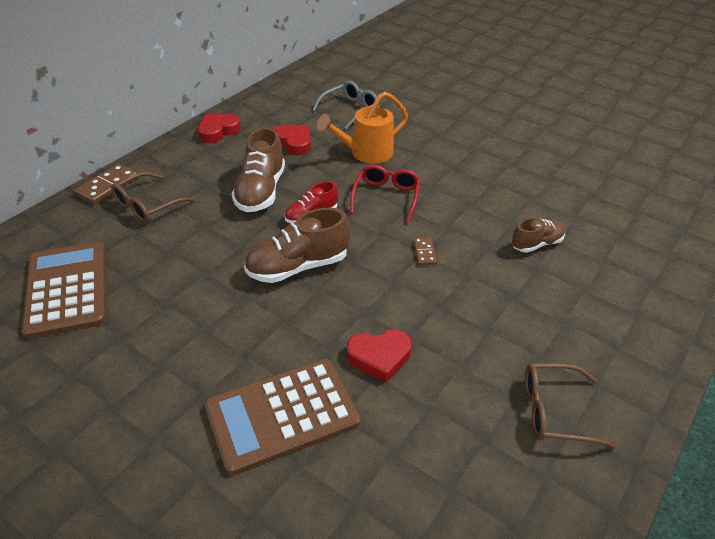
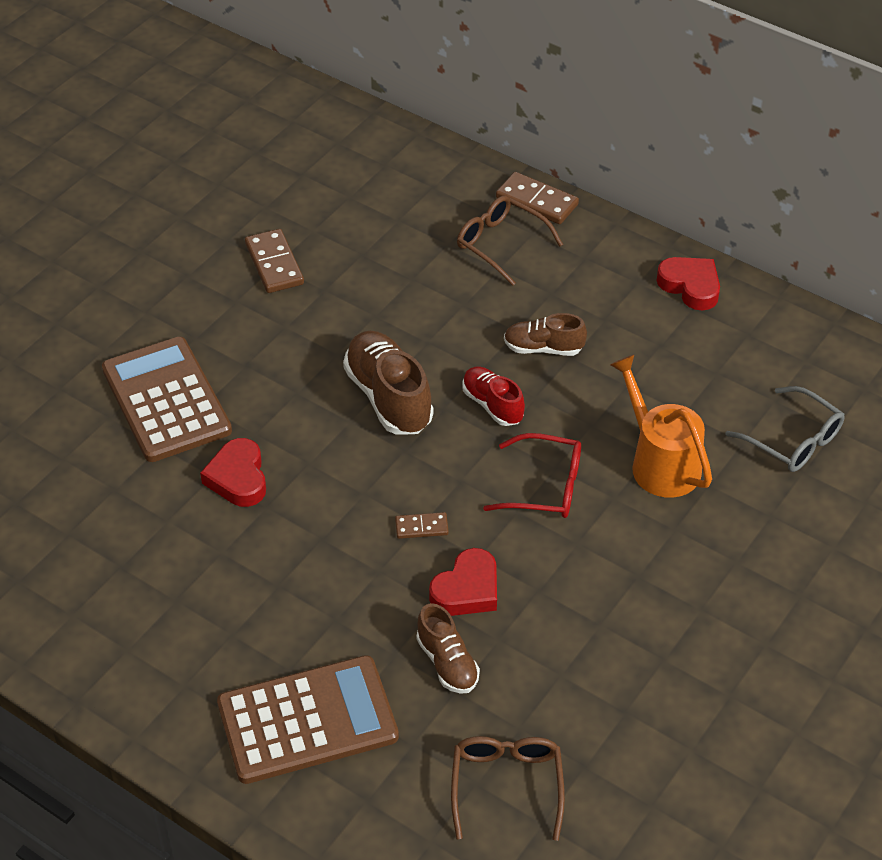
camera: 90 degrees right, 5 degrees up
brown calculator [21,242,106,339] -> brown calculator moved to [217,655,399,784]
brown shoe [231,127,285,212] -> brown shoe [504,313,587,356], size x0.60
red heart [273,125,311,155] -> red heart moved to [429,548,497,616]
brown glasses [525,363,617,449] -> brown glasses moved to [451,736,565,841]
none -> brown domino [245,229,304,293]

